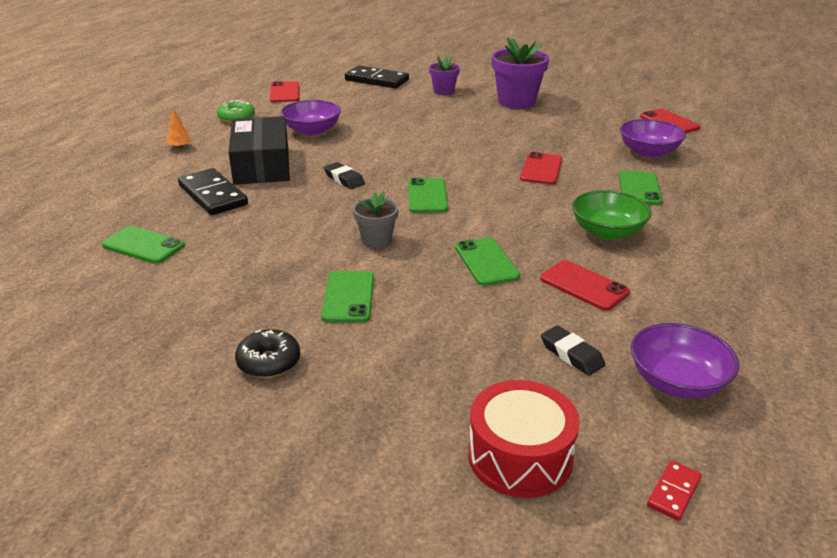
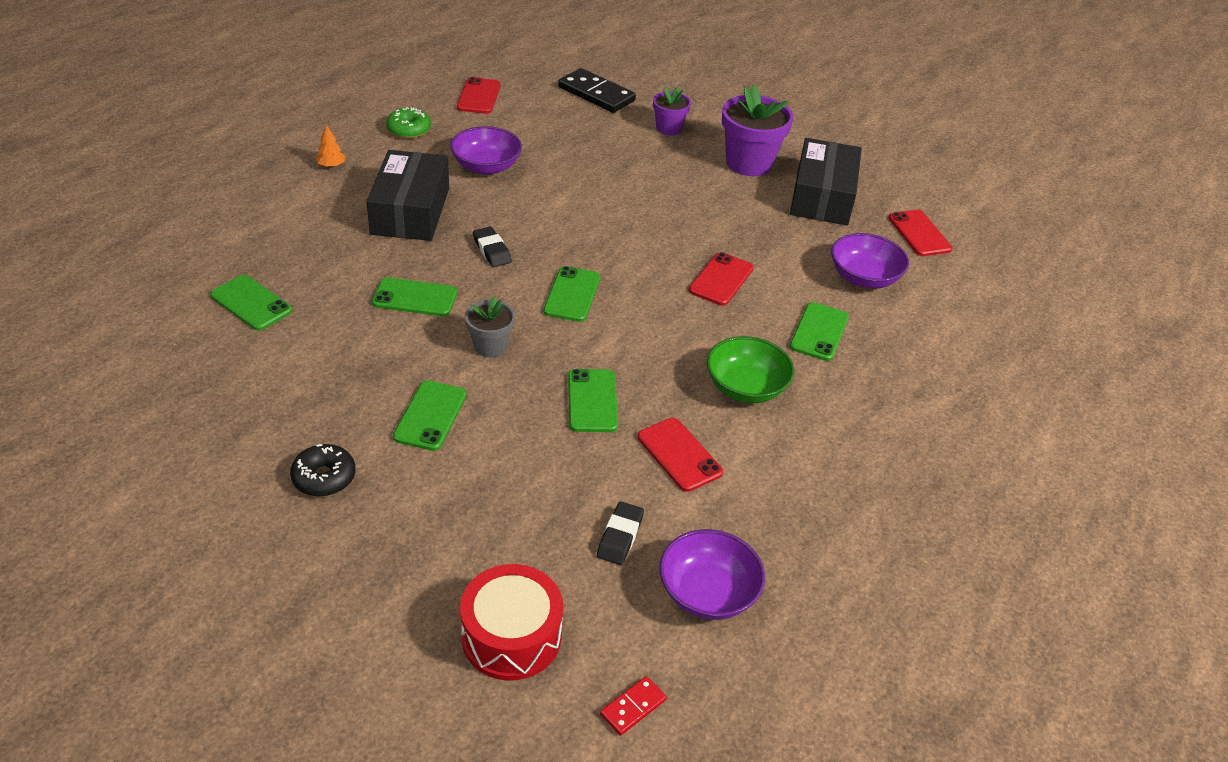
camera: 10 degrees right, 10 degrees up
black domino [178,168,248,215] -> none
black eraser [541,325,605,376] -> black eraser turned 45 degrees clockwise [597,501,644,565]
none -> green phone [372,277,457,316]
none -> black box [790,138,862,225]

